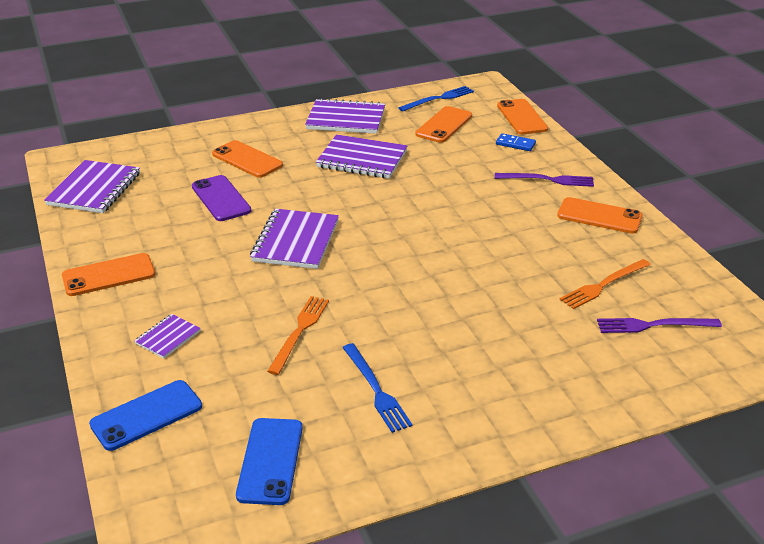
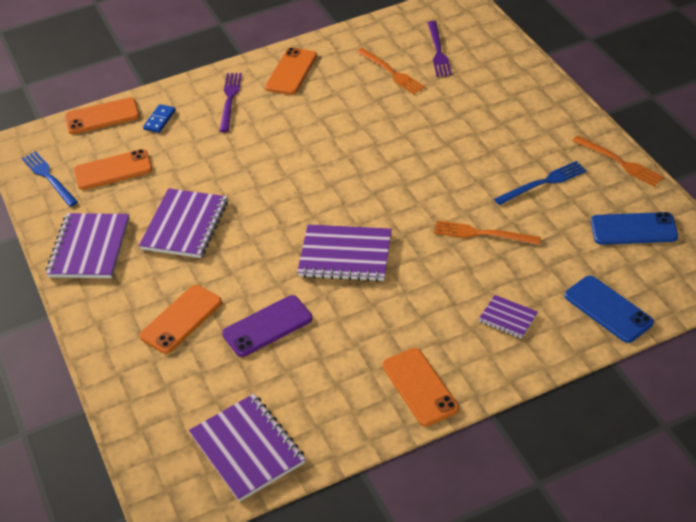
camera: 90 degrees left, 10 degrees up
purple notebook [44,160,140,213] -> purple notebook turned 45 degrees clockwise [189,394,305,502]
orange phone [415,106,472,143] -> orange phone turned 45 degrees counterclockwise [74,149,152,190]
none -> orange fork [572,136,664,187]

